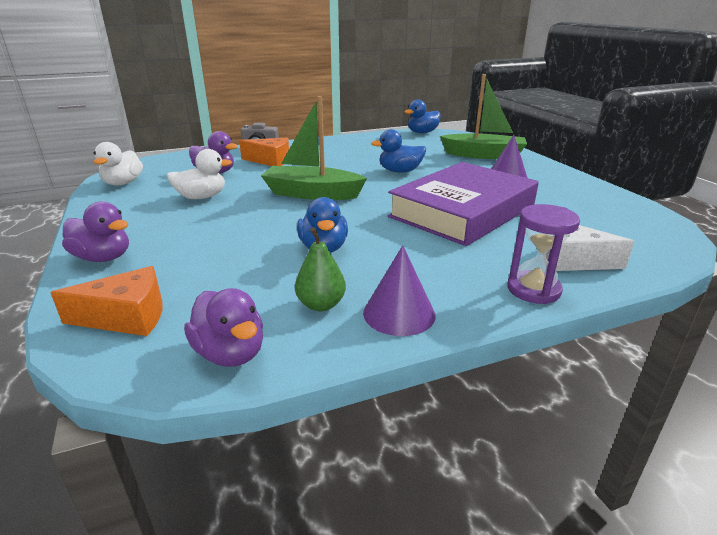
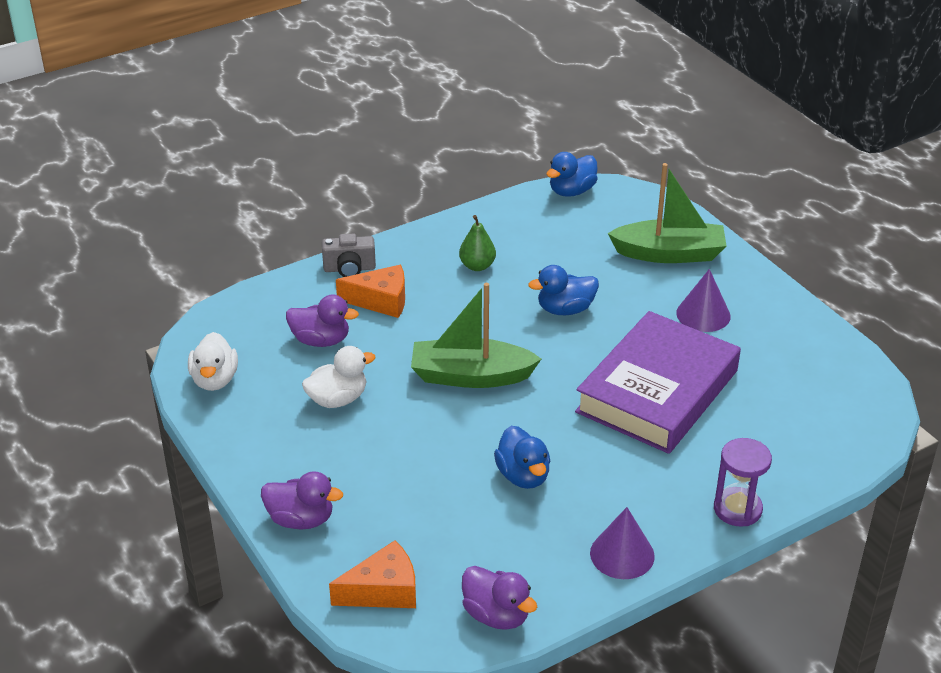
camera: 10 degrees left, 10 degrees up
green pear [295,228,346,311] -> green pear moved to [459,215,496,271]
white cheese [545,225,635,271] -> none

